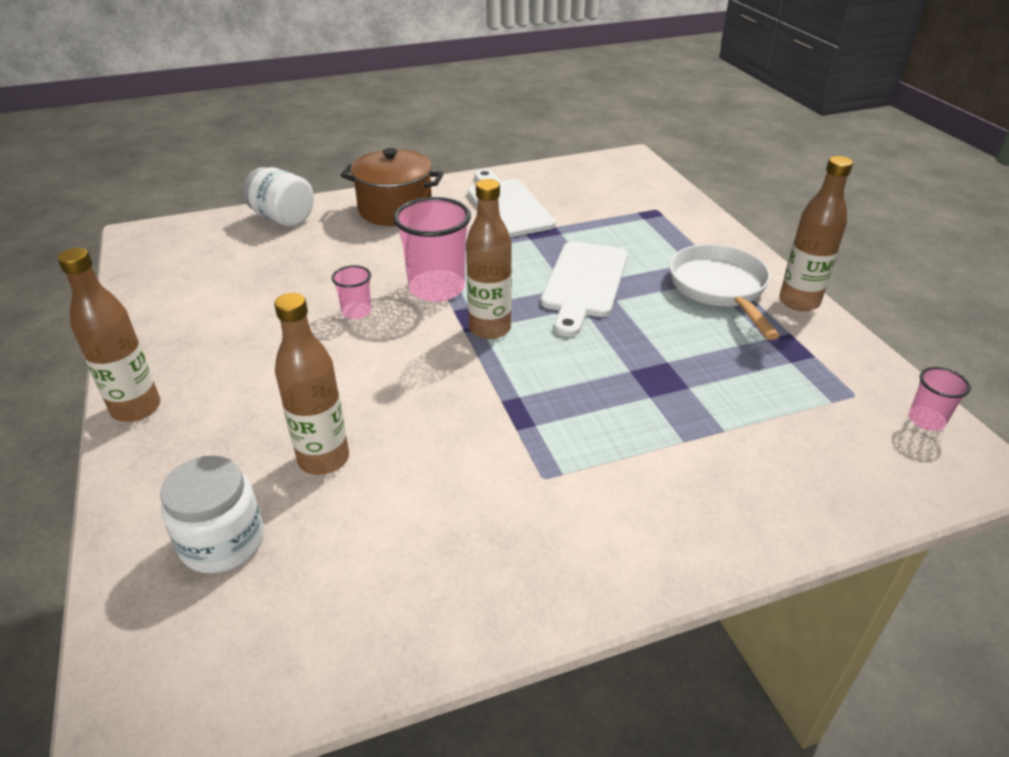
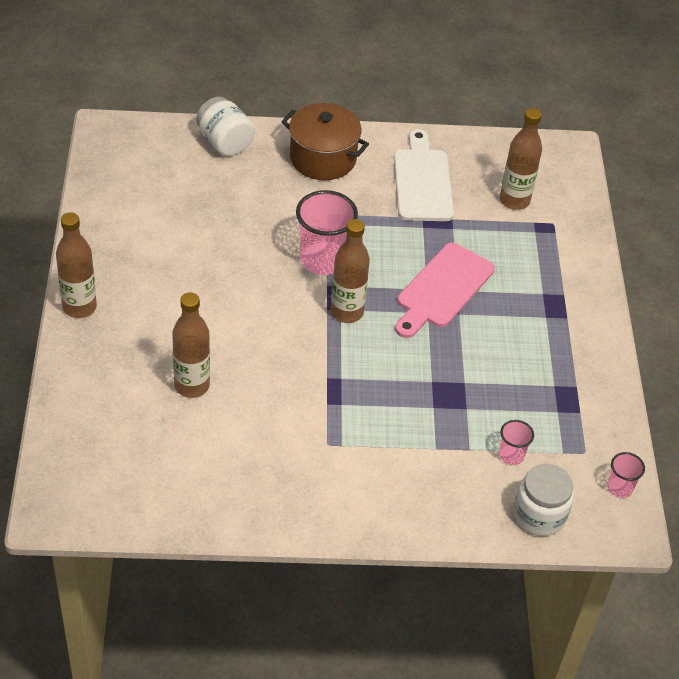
camera: 15 degrees right, 10 degrees up
white jar [160,456,264,573] -> white jar moved to [514,464,574,536]
pink cup [332,265,371,319] -> pink cup moved to [499,420,534,465]
white cutting board [541,241,628,337] -> pink cutting board [395,243,495,338]
white pan [669,244,780,340] -> none
brown bottle [779,156,853,311] -> brown bottle moved to [500,108,542,210]

